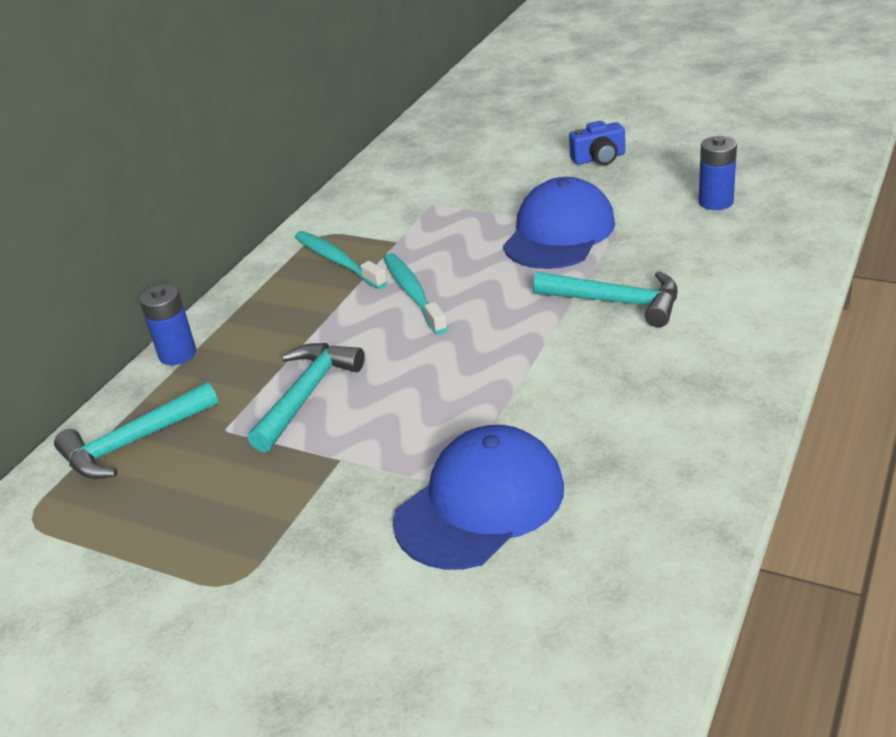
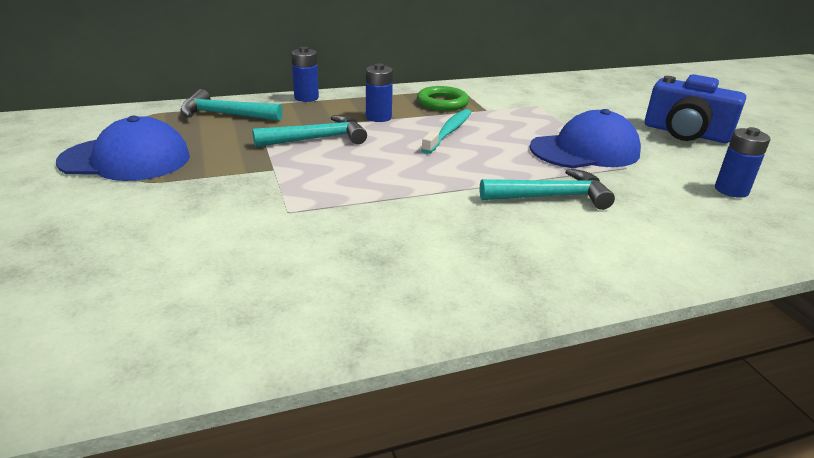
camera: 40 degrees right, 5 degrees down
turquoise toothbrush [295,231,388,289] -> green ring [417,86,469,111]
blue cap [393,425,564,570] -> blue cap moved to [56,116,190,181]
turquoise hammer [533,271,678,327] -> turquoise hammer turned 75 degrees counterclockwise [480,168,615,210]
blue camera [569,121,625,165] -> blue camera [645,74,746,143], size x1.82
none -> blue battery [366,63,393,122]

